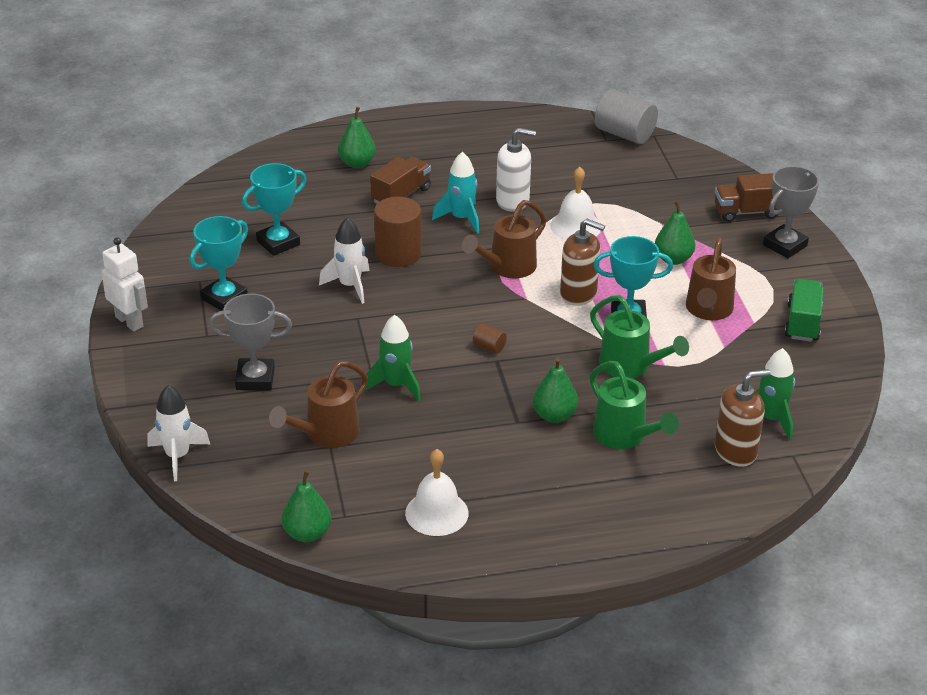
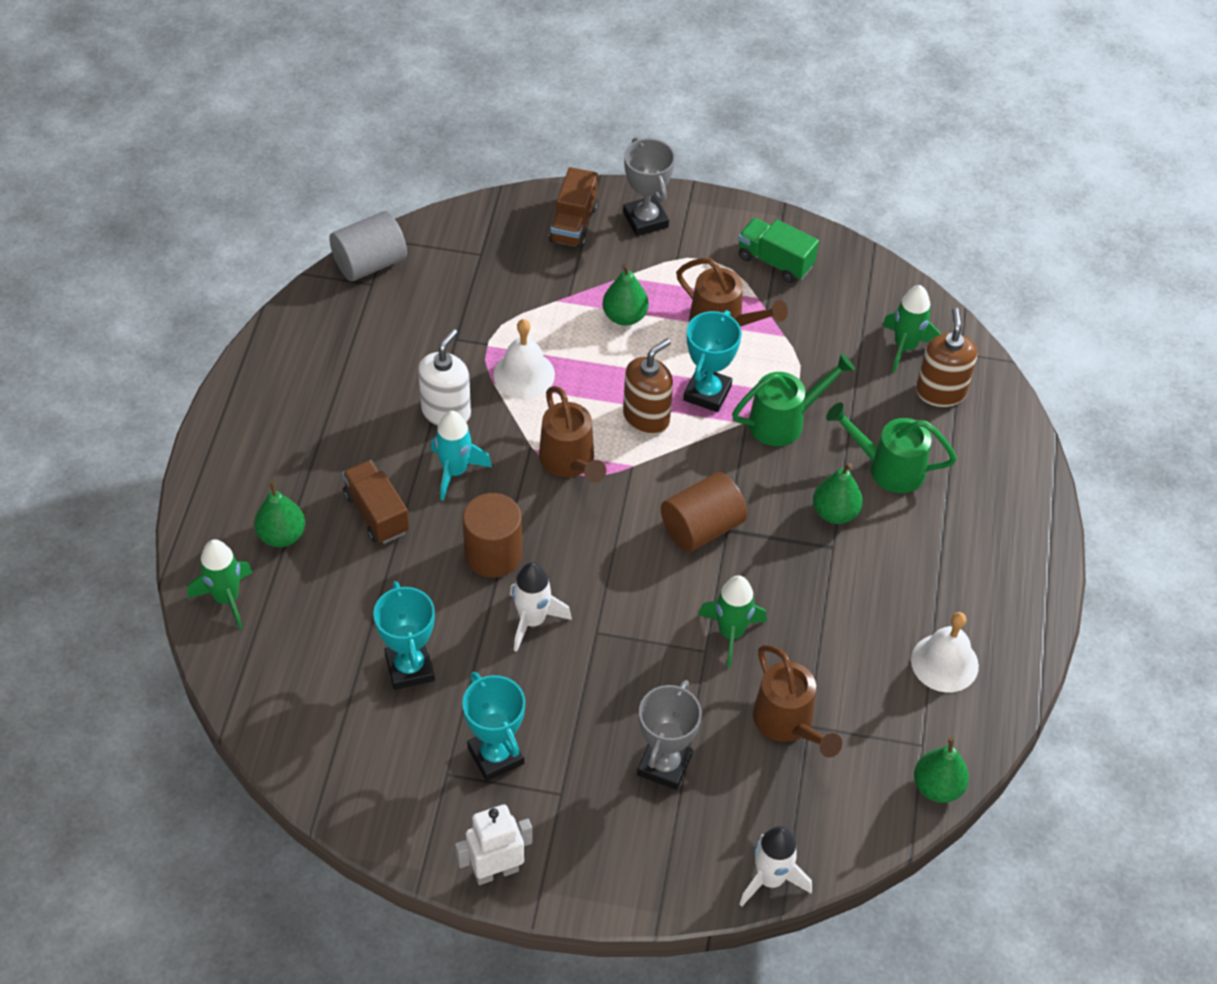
camera: 70 degrees left, 15 degrees up
brown cylinder [473,324,507,353] -> brown cylinder [661,472,747,552], size x2.20
green watering can [590,361,679,449] -> green watering can turned 150 degrees counterclockwise [826,403,957,493]
none -> green rocket [188,539,253,629]

